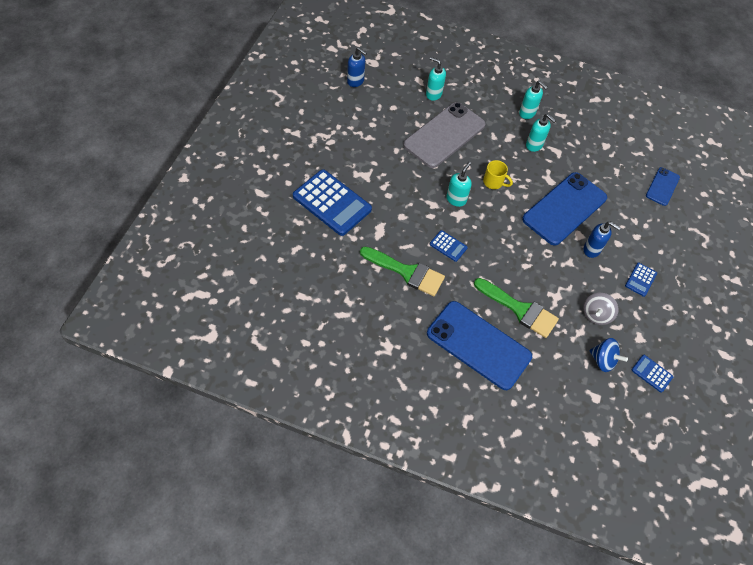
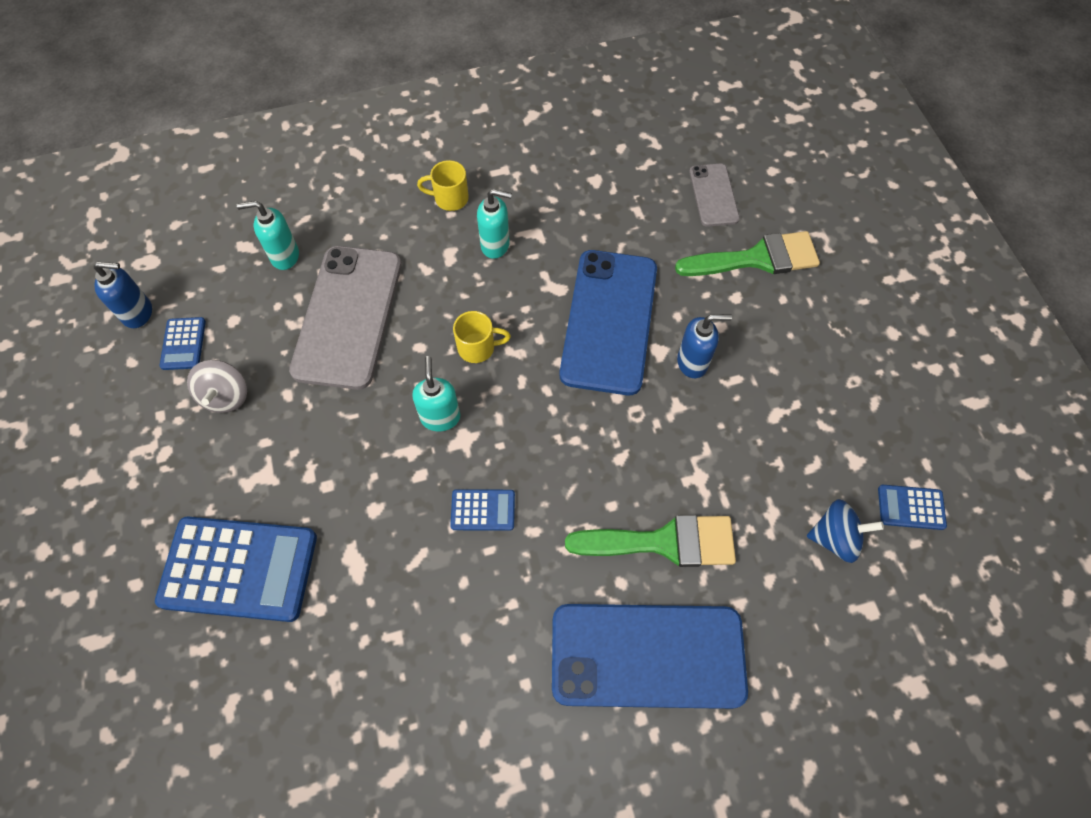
camera: 30 degrees left, 5 degrees up
green brush [360,246,445,296] -> green brush moved to [675,231,820,276]
turquoise soap dispenser [519,81,548,119] -> yellow mug [417,160,469,211]
grey spinning top [583,293,618,325] -> grey spinning top moved to [187,360,247,413]
blue calculator [625,263,657,297] -> blue calculator moved to [159,317,206,370]
blue phone [646,167,680,206] -> grey phone [689,163,740,227]

